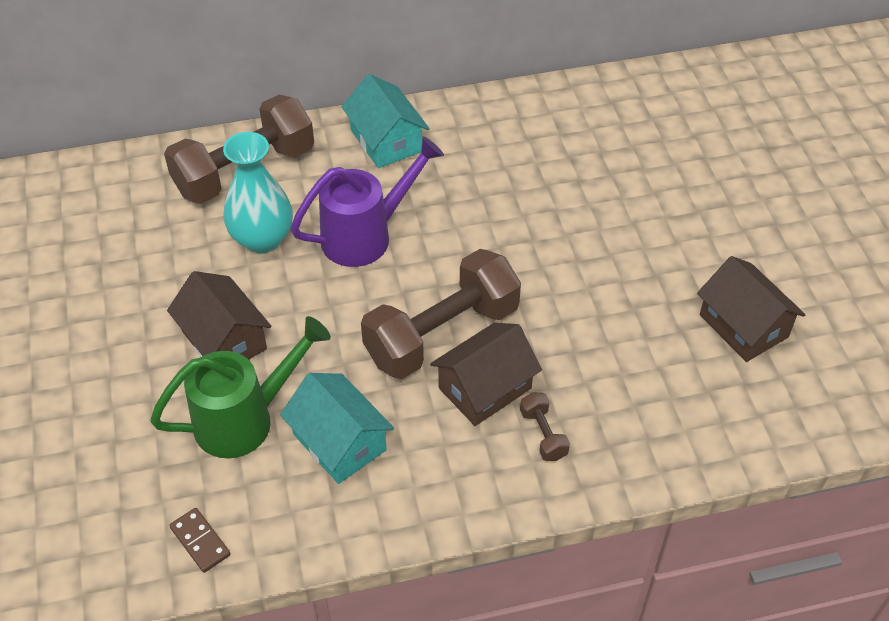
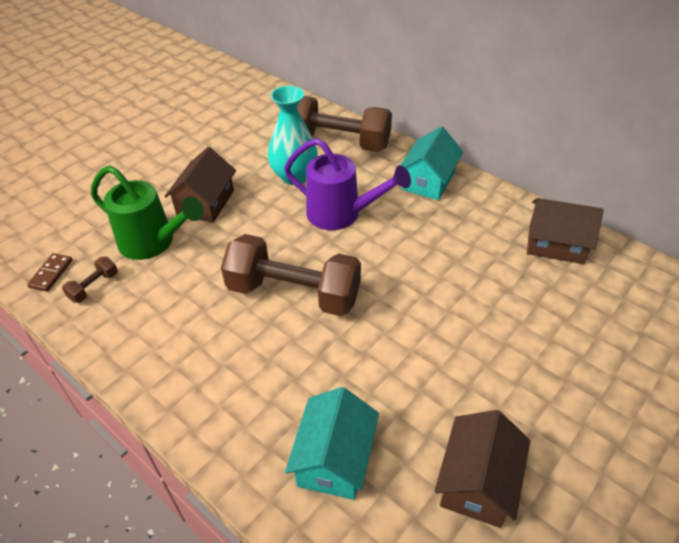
camera: 55 degrees right, 5 degrees down
turquoise house [280,373,394,484] -> turquoise house moved to [285,387,379,500]
brown house [430,323,542,426] -> brown house moved to [527,198,604,264]
brown dumbbell [520,392,570,461] -> brown dumbbell moved to [62,257,118,303]

